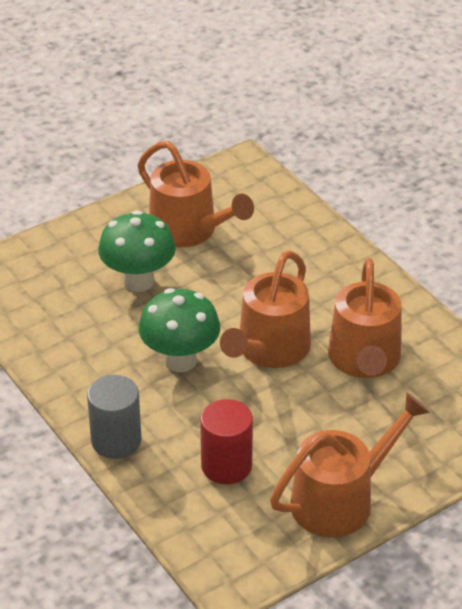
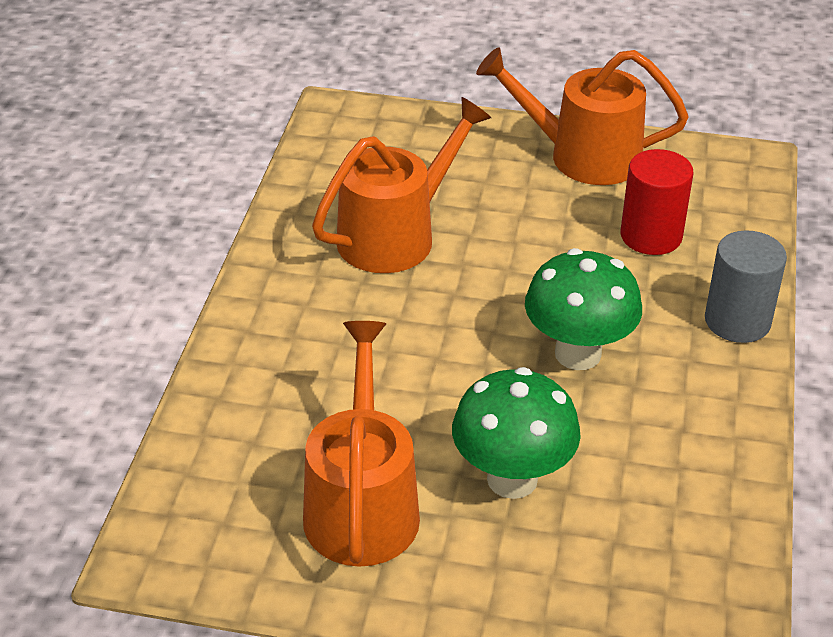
camera: 135 degrees left, 0 degrees up
orange watering can [220,250,311,368] -> none

